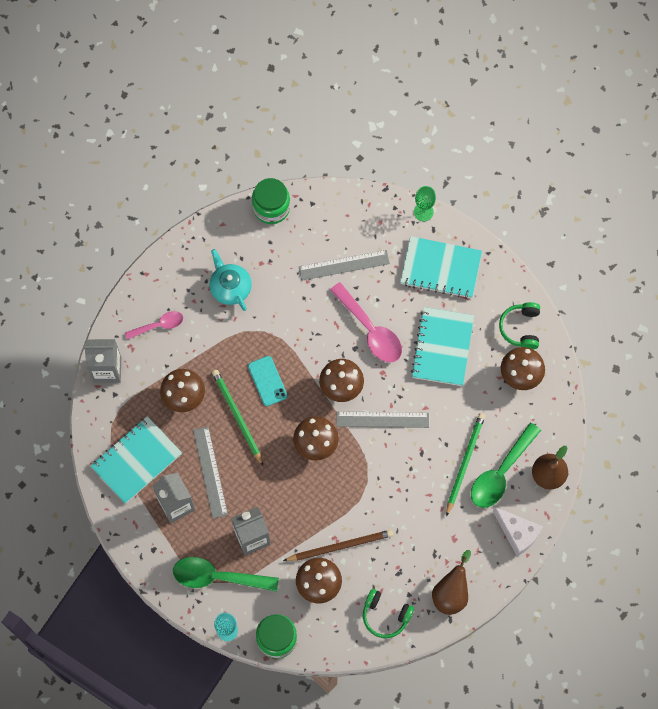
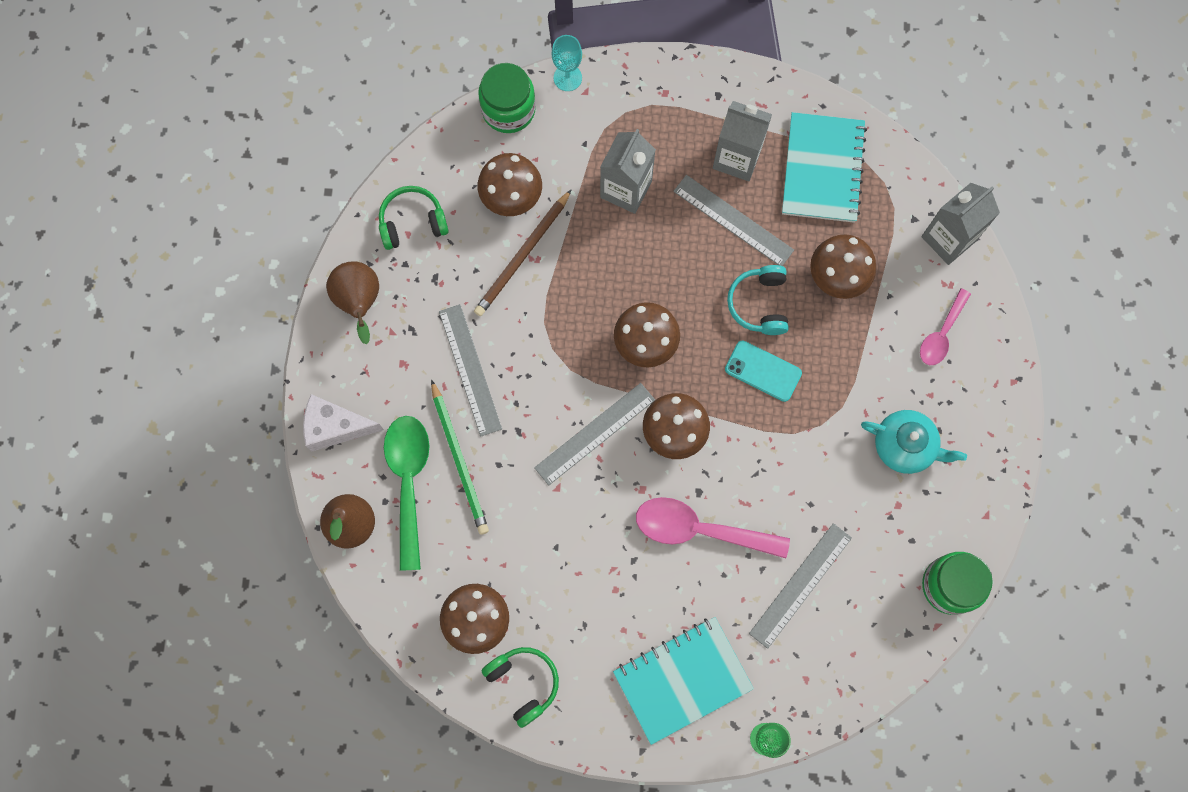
camera: 140 degrees right, 5 degrees up
green spoon [173,557,279,592] -> none
green pencil [212,370,263,466] -> turquoise headphones [727,265,789,335]
turquoise notebook [411,307,474,386] -> none
none -> grey ruler [439,304,502,437]

